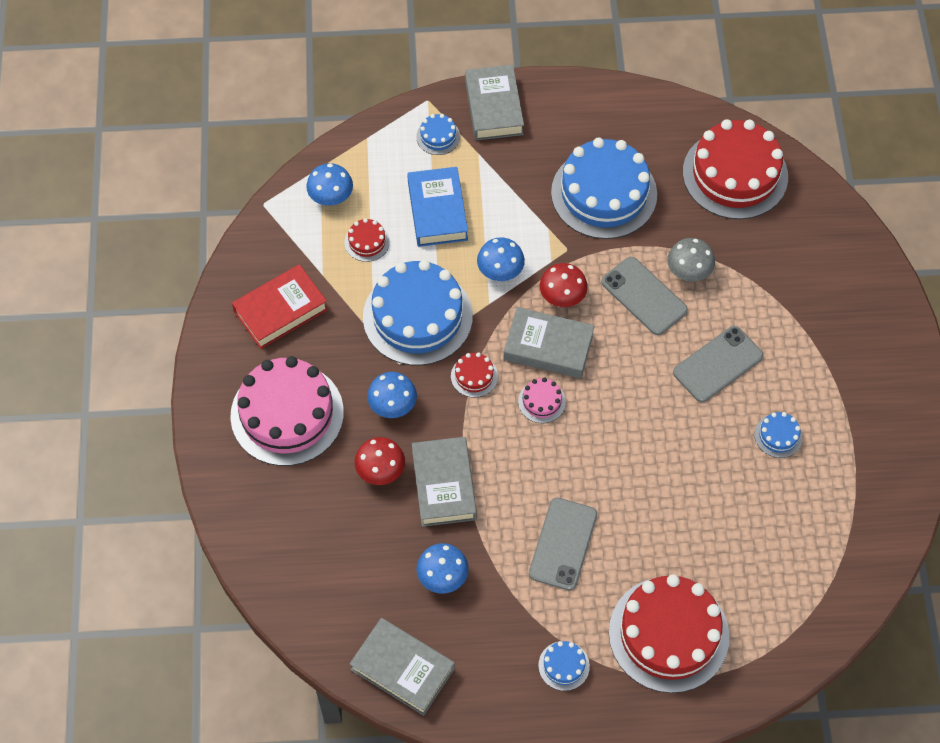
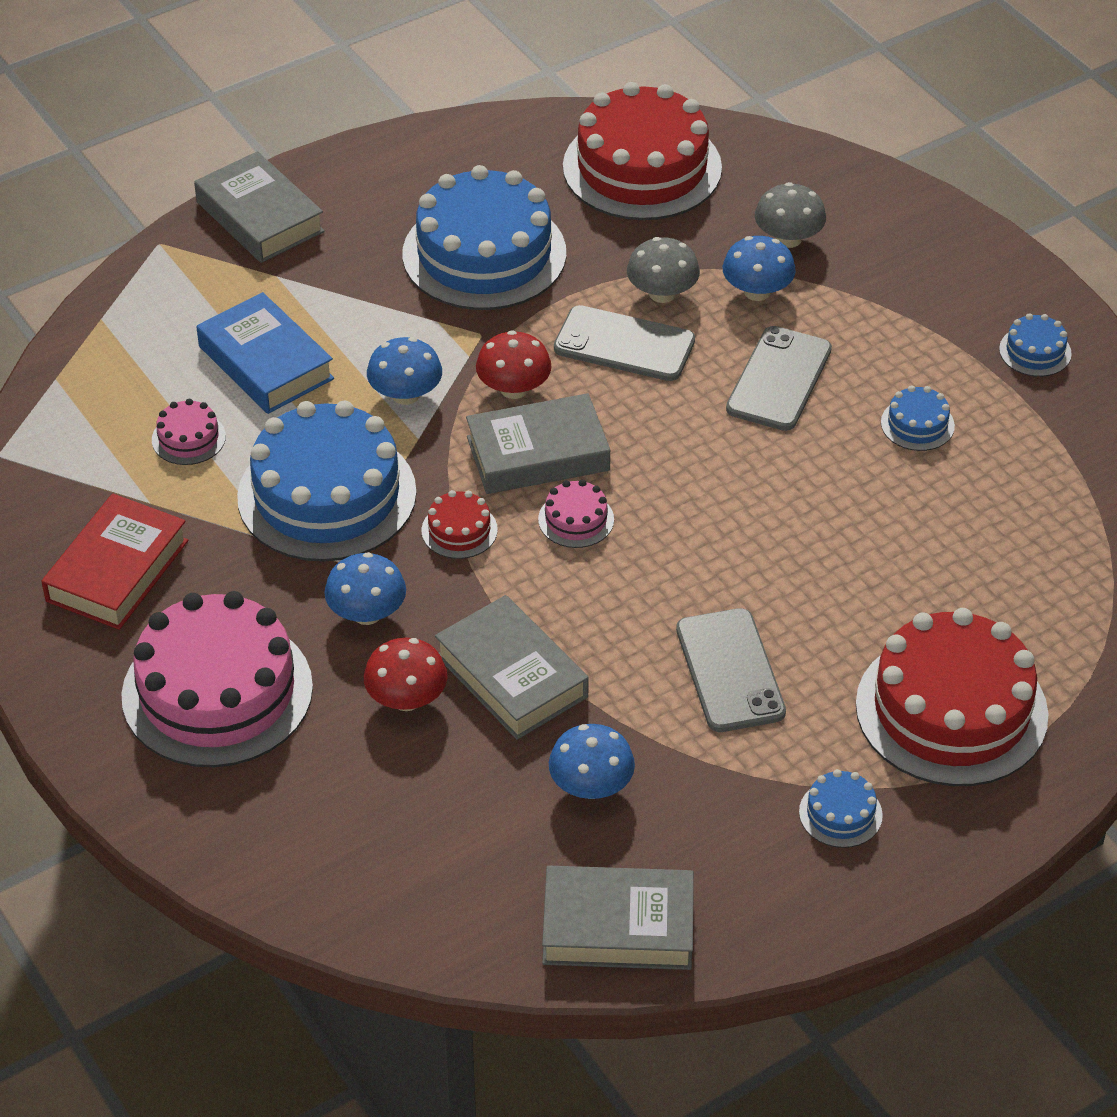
camera: 30 degrees left, 15 degrees down
blue mushroom [306,163,353,206] -> blue mushroom moved to [722,236,796,301]
red cake [344,218,390,262] -> pink cake [152,399,226,465]
blue cake [416,114,460,155] -> blue cake moved to [999,313,1072,377]
none -> grey mushroom [755,182,826,248]

